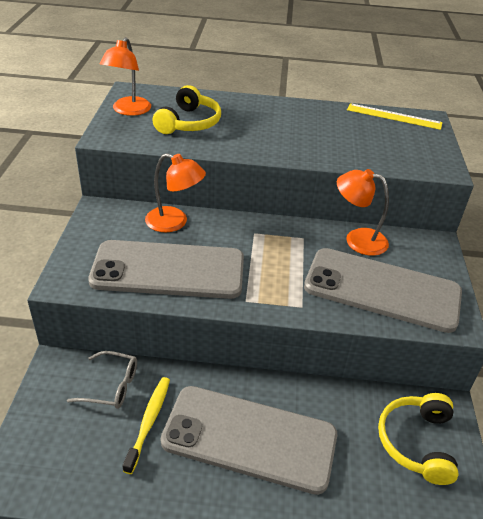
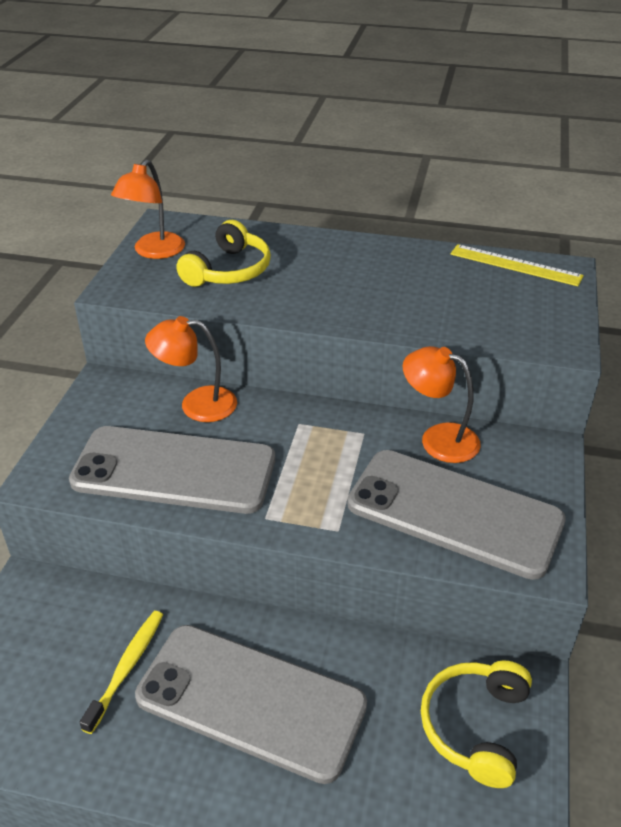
camera: 10 degrees right, 0 degrees up
grey glasses [67,351,137,409] -> none
orange lamp [145,153,206,232] -> orange lamp turned 150 degrees clockwise [145,316,237,422]

